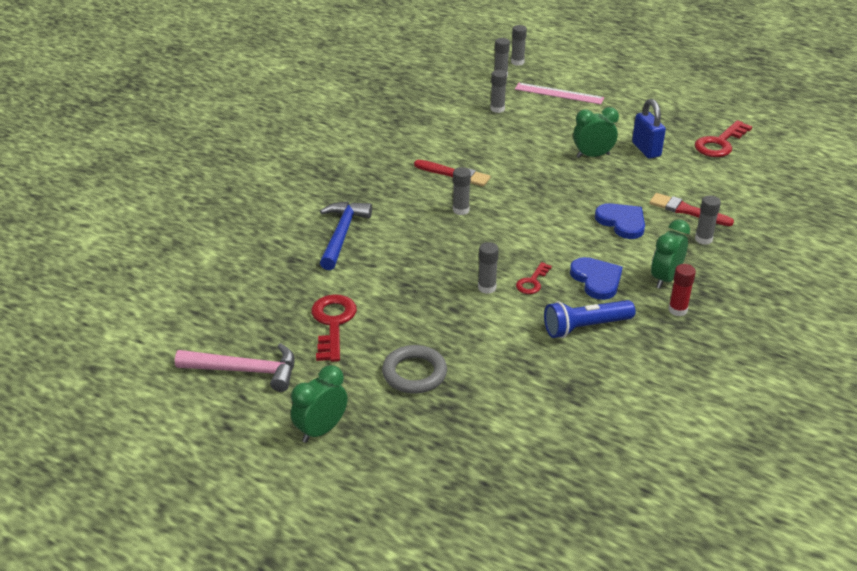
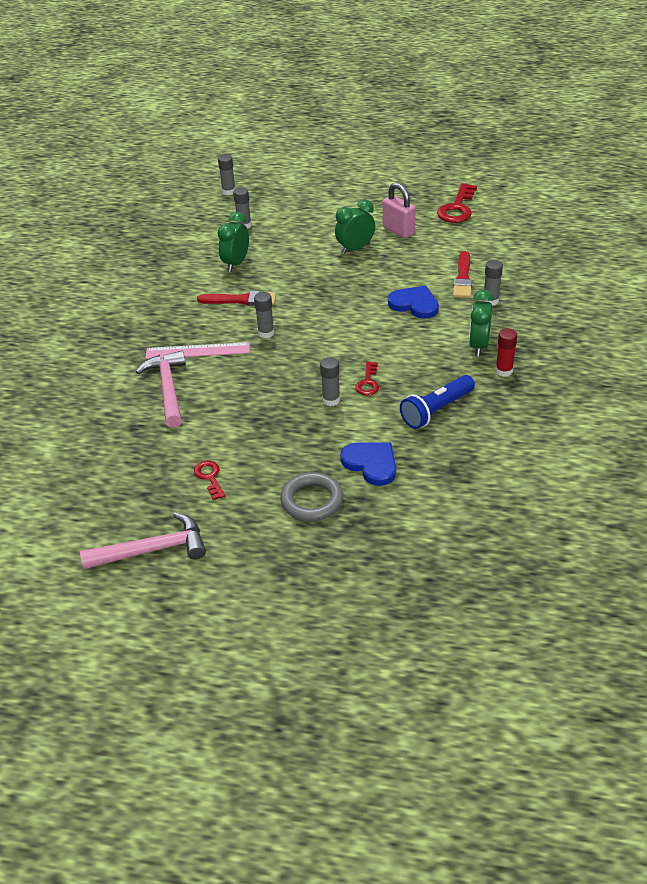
camera: 20 degrees left, 5 degrees up
green clock [291,365,348,443] -> green clock moved to [218,212,249,272]
red key [311,294,357,362] -> red key [194,461,225,500], size x0.57
blue hammer [320,202,372,270] -> pink hammer [136,351,186,428]
grey glue stick [511,25,527,66] -> none
pink ruler [515,83,604,104] -> pink ruler moved to [145,342,250,359]
blue heart [570,257,623,300] -> blue heart moved to [340,442,396,486]
blue padlock [632,99,666,159] -> pink padlock [383,182,416,238]
red brush [649,193,734,226] -> red brush turned 90 degrees counterclockwise [453,251,472,298]

